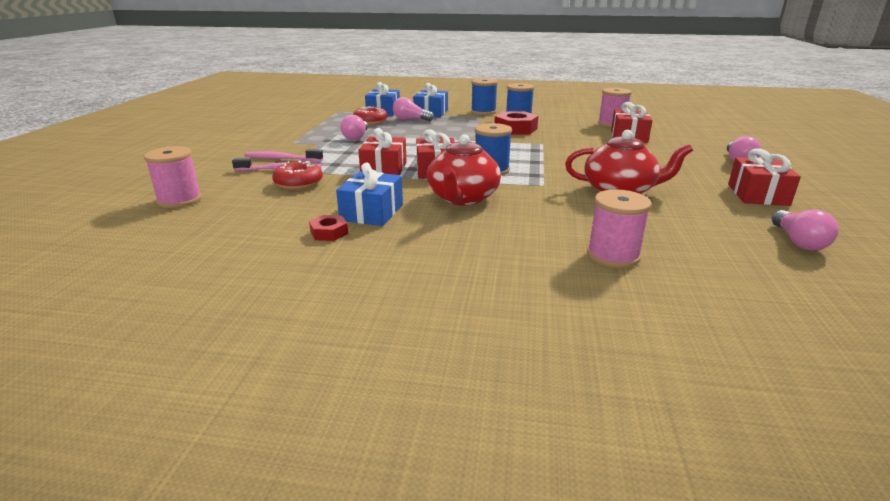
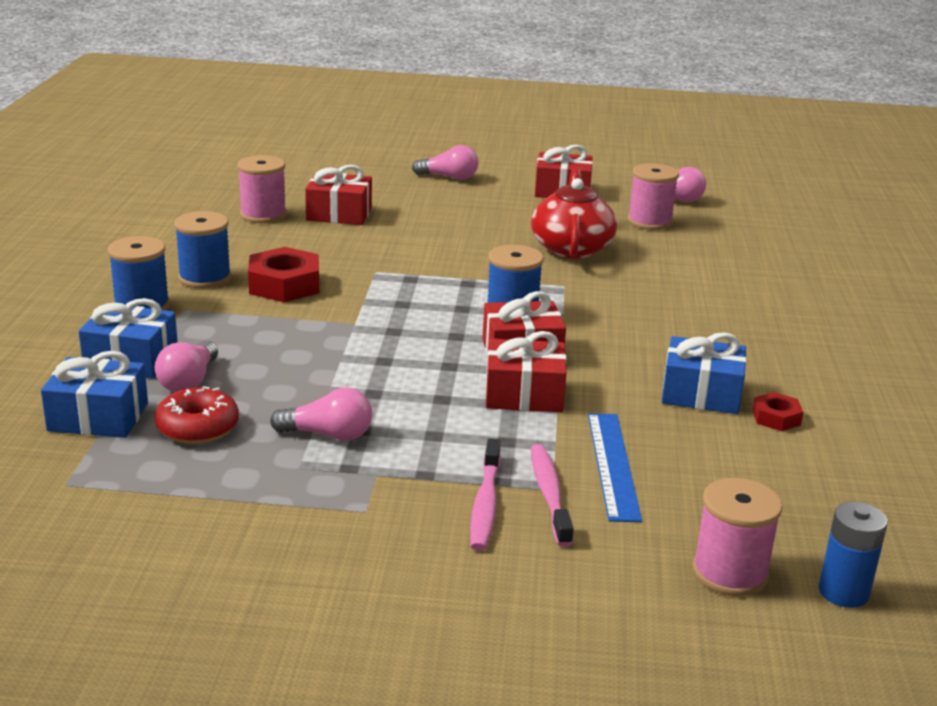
camera: 95 degrees left, 0 degrees up
red donut [272,161,323,190] -> blue ruler [588,413,642,522]
red teapot [427,135,501,206] -> none
pink spool [587,190,652,268] -> pink spool moved to [628,163,679,230]
none -> blue battery [818,501,888,608]

